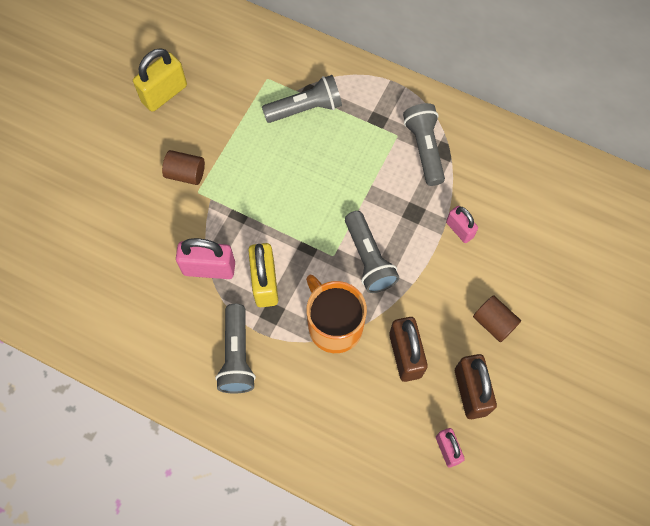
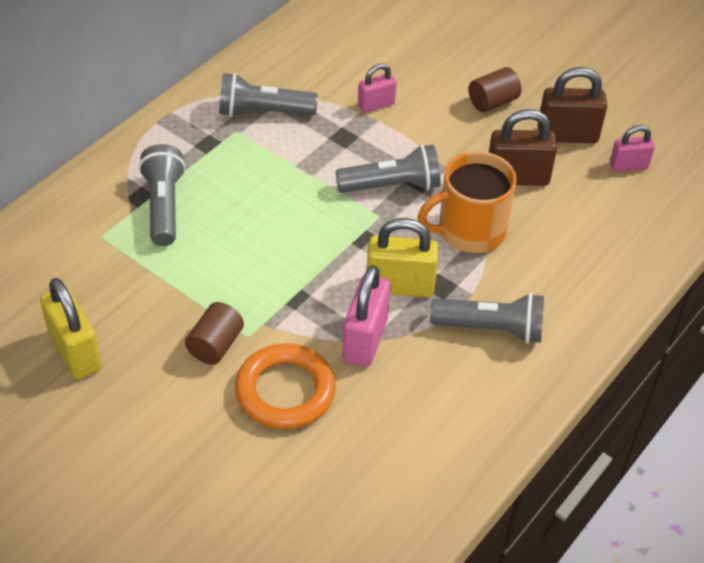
camera: 80 degrees left, 20 degrees down
none -> orange ring [235,343,336,430]

